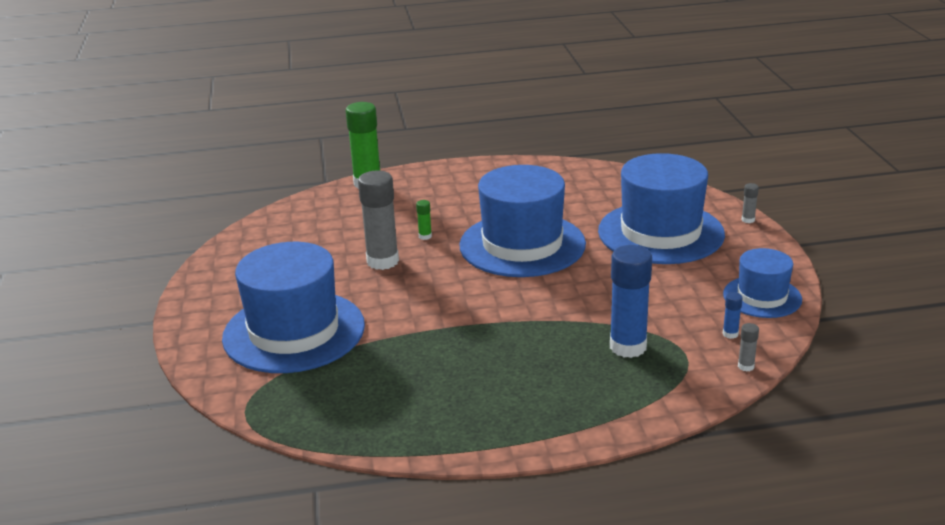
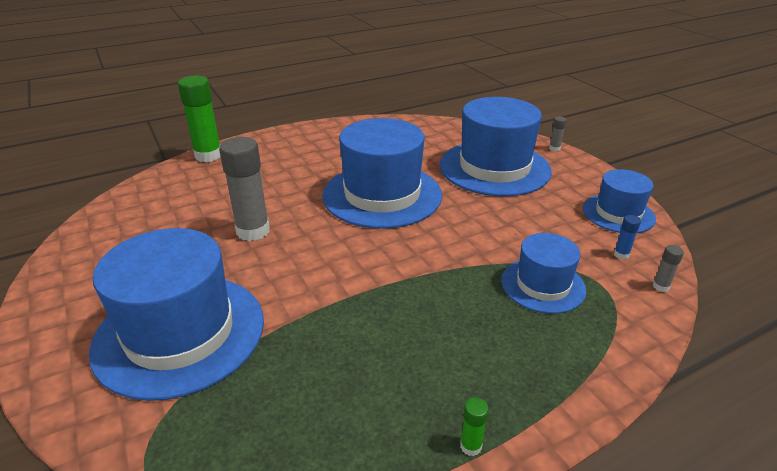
camera: 20 degrees left, 5 degrees up
green glue stick [416,200,432,240] -> green glue stick moved to [460,397,489,456]
blue glue stick [610,245,652,358] -> blue hat [501,233,586,314]

